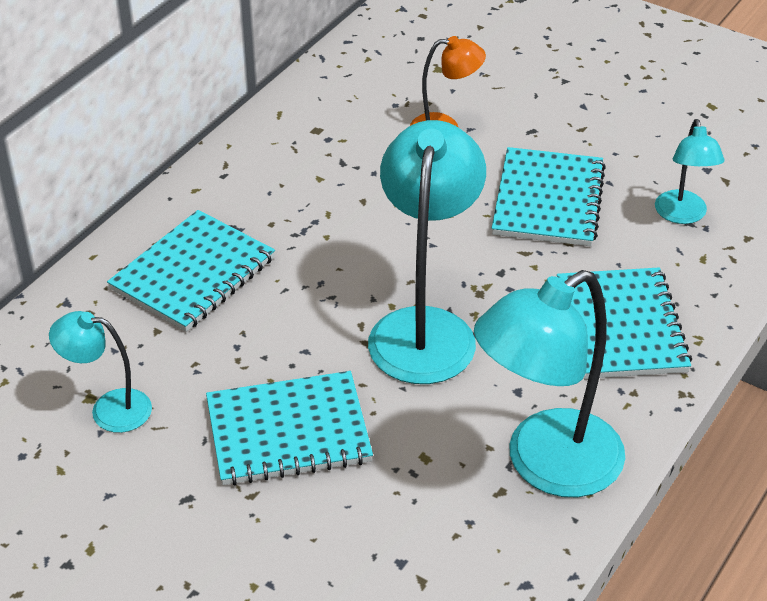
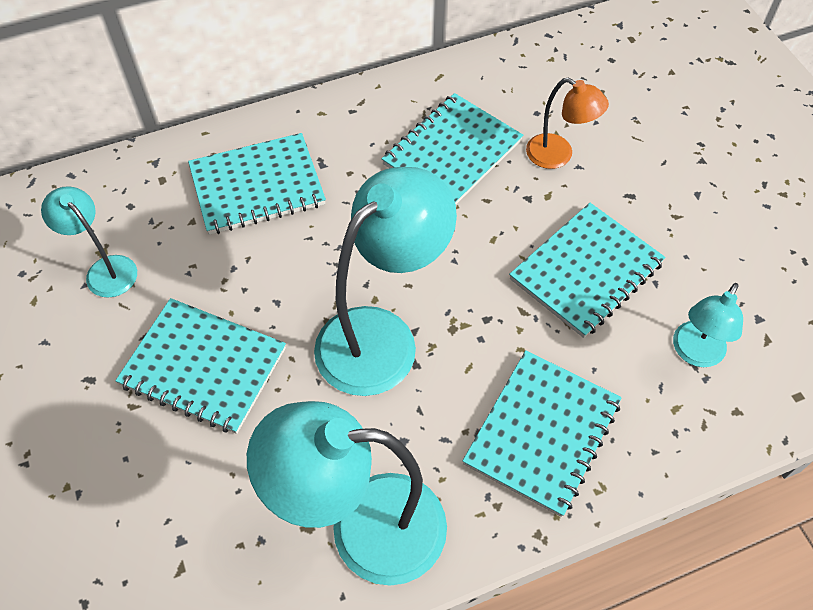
camera: 35 degrees right, 15 degrees up
none -> turquoise notebook [382,93,523,204]

